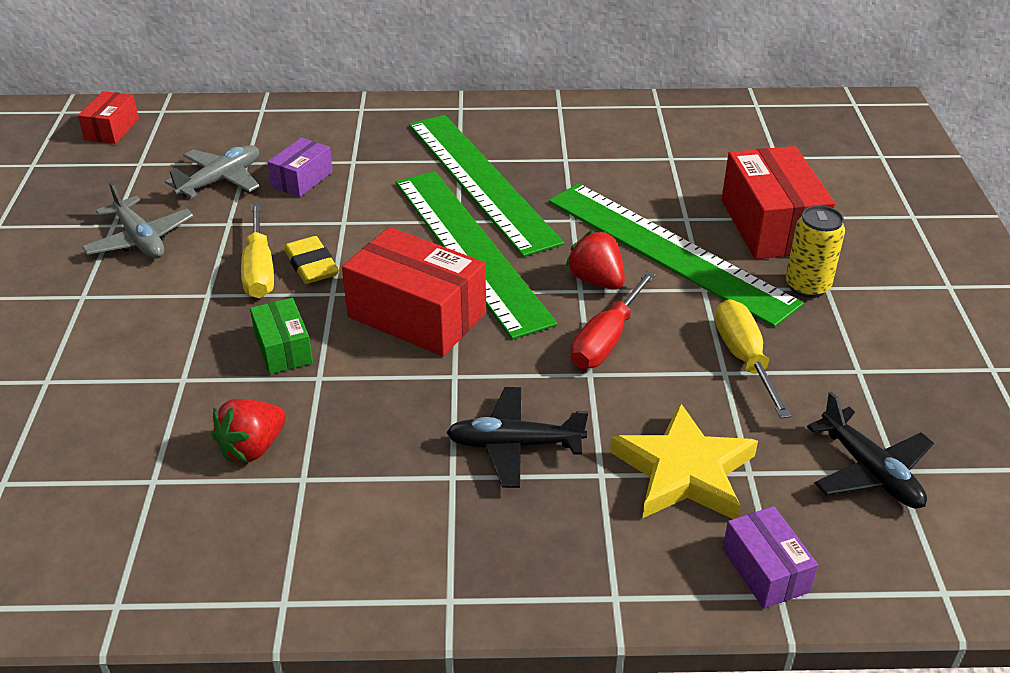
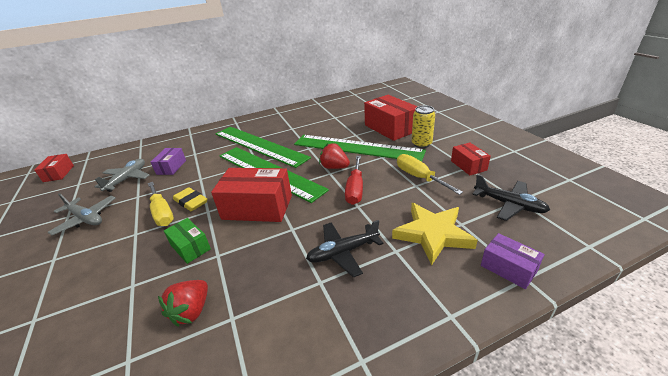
camera: 20 degrees left, 5 degrees down
none -> red box [451,143,491,175]

